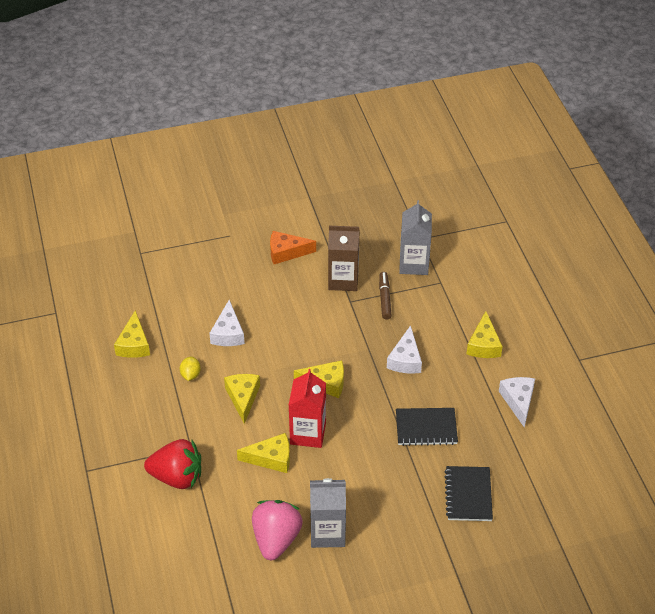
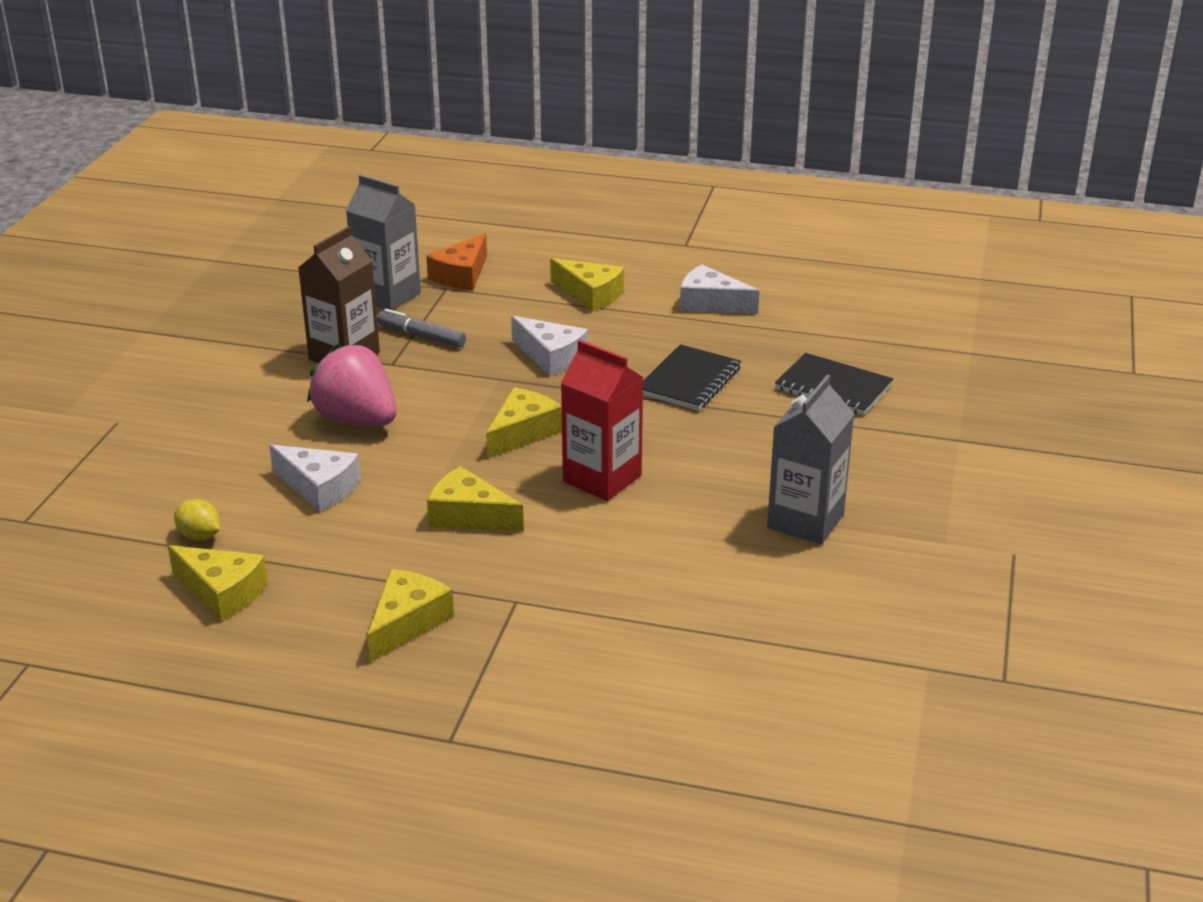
camera: 60 degrees left, 15 degrees down
red strawberry [144,439,201,489] -> none
yellow lemon [180,356,201,381] -> yellow lemon moved to [174,499,220,541]
yellow cheese [237,433,290,473] -> yellow cheese moved to [367,569,454,663]
pink strawberry [252,500,303,560] -> pink strawberry moved to [307,343,396,426]
orange cheese [270,231,316,264] -> orange cheese moved to [426,233,487,290]
brown marker [379,272,392,320] -> grey marker [377,309,466,347]

